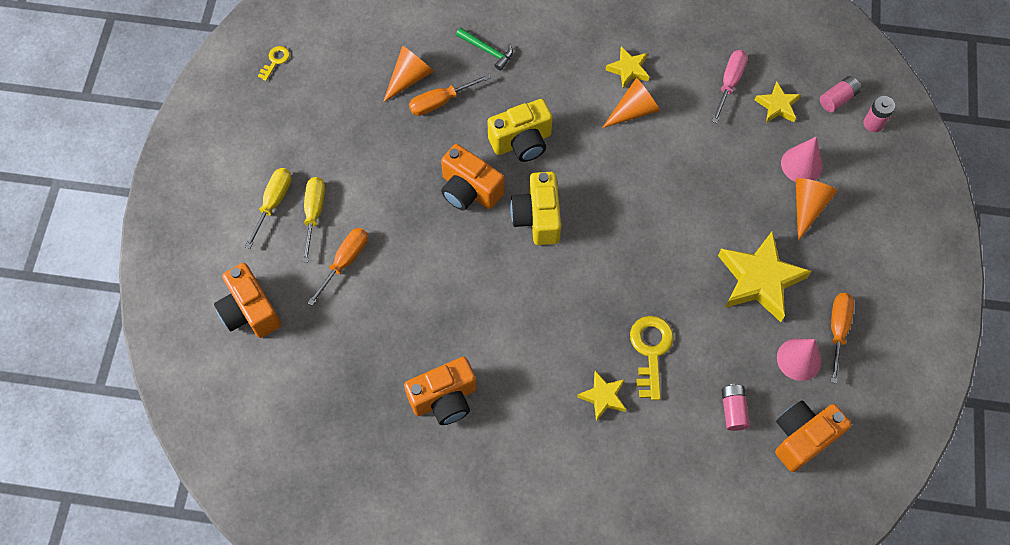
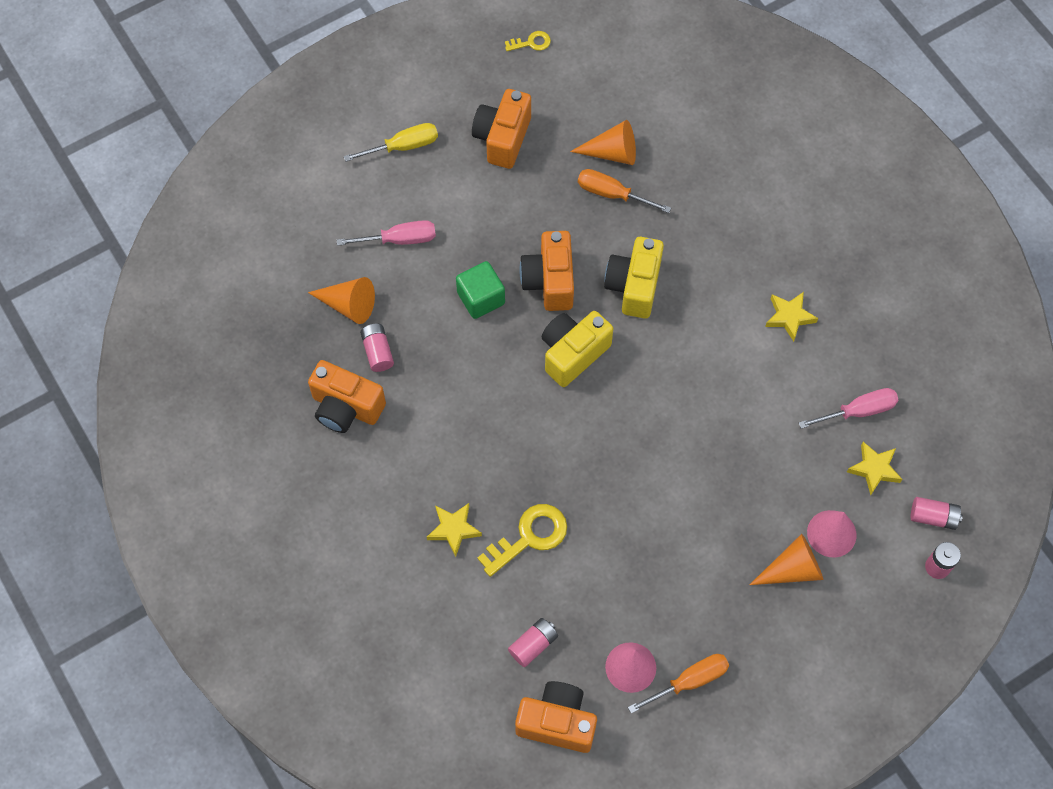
camera: 50 degrees right, 0 degrees up
orange camera [214,263,281,338] -> orange camera moved to [472,89,531,169]
yellow screwdriver [302,177,325,262] -> none
orange screwdriver [307,228,368,306] -> pink screwdriver [337,220,436,246]
green hammer [456,28,513,71] -> none
yellow camera [488,99,553,162] -> yellow camera turned 75 degrees clockwise [604,237,664,319]
orange cone [602,78,660,128] -> orange cone moved to [308,277,375,324]
yellow star [718,231,812,322] -> none
none -> pink battery [360,323,394,372]
none -> green cube [456,261,505,319]

